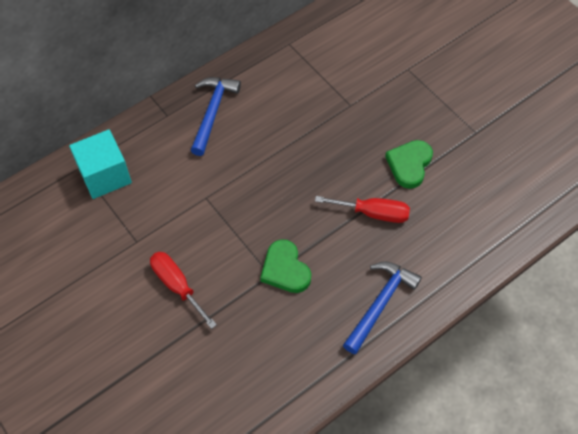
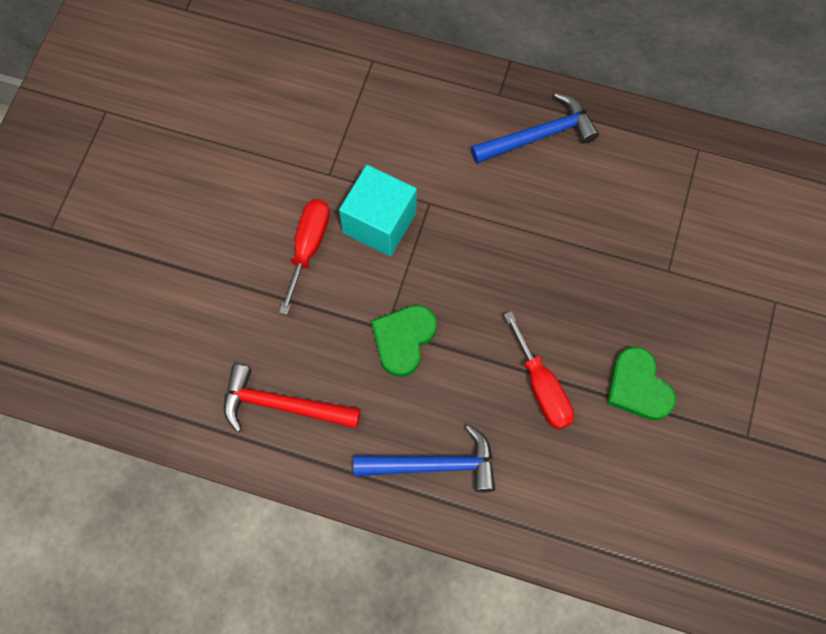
camera: 55 degrees right, 10 degrees up
turquoise cube [69,129,132,199] -> turquoise cube moved to [339,165,417,256]
green heart [385,140,433,189] -> green heart turned 105 degrees counterclockwise [607,347,676,421]
none -> red hammer [224,364,361,432]

